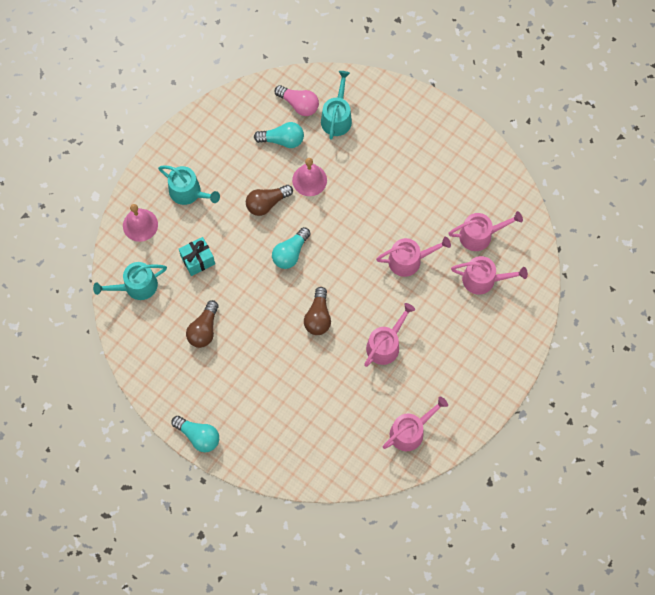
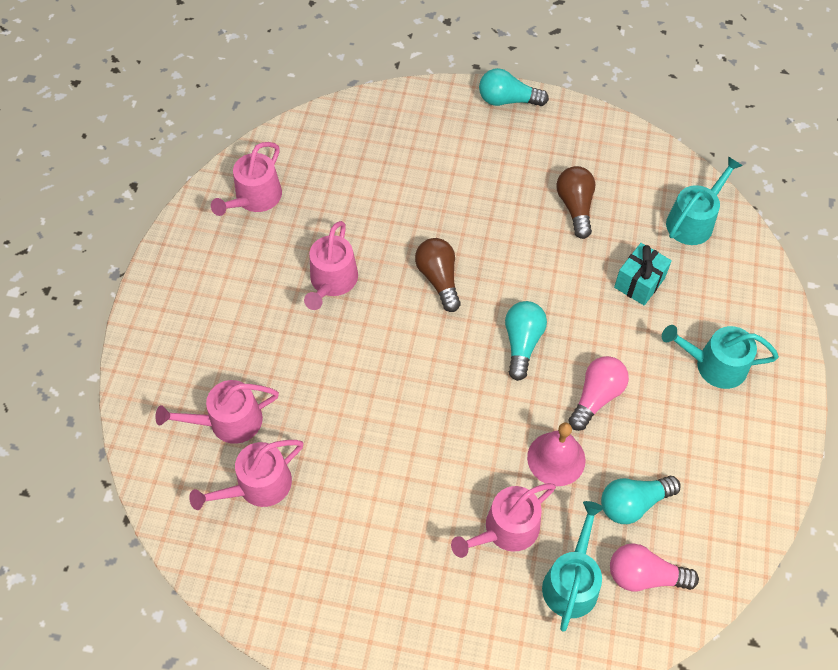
camera: 155 degrees right, 10 degrees down
pink bell [123,204,158,242] -> none
brown light bulb [246,185,293,216] -> pink light bulb [568,356,629,431]
turquoise watering can [321,71,352,140] -> turquoise watering can turned 150 degrees counterclockwise [542,501,604,632]
pink watering can [376,237,451,277] -> pink watering can moved to [451,483,556,558]

